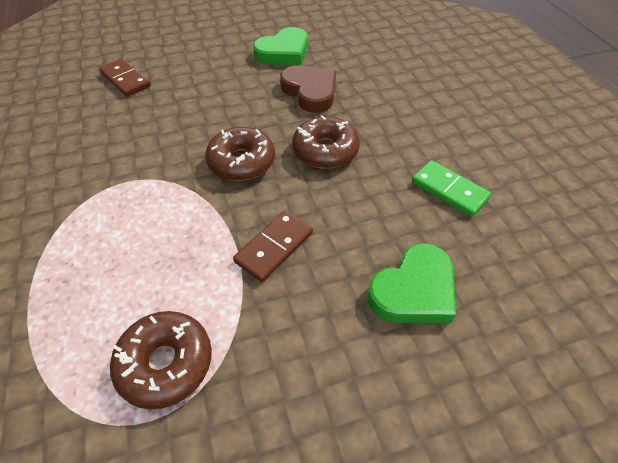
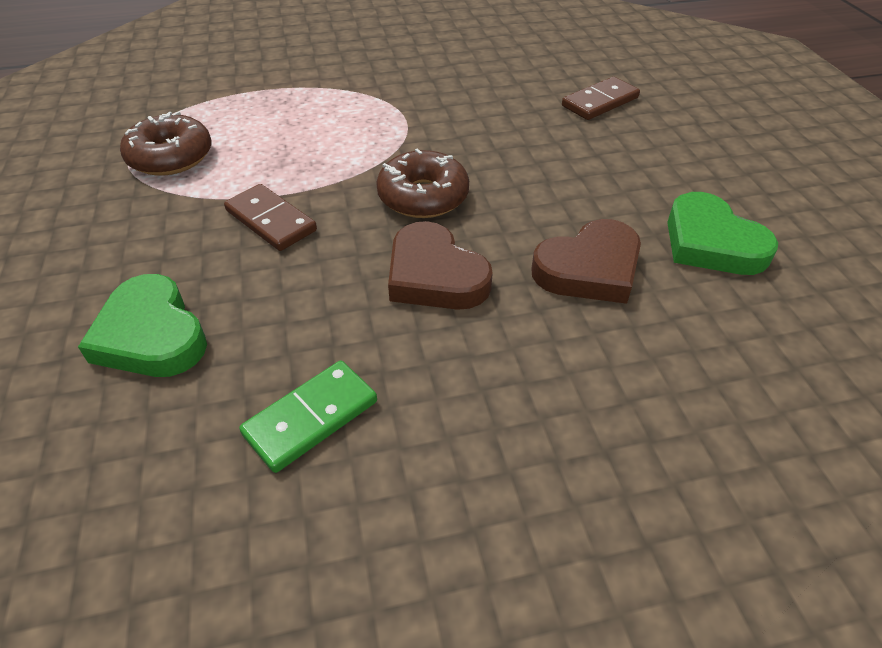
camera: 95 degrees right, 5 degrees down
brown donut [292,115,360,169] -> brown heart [388,221,493,310]

